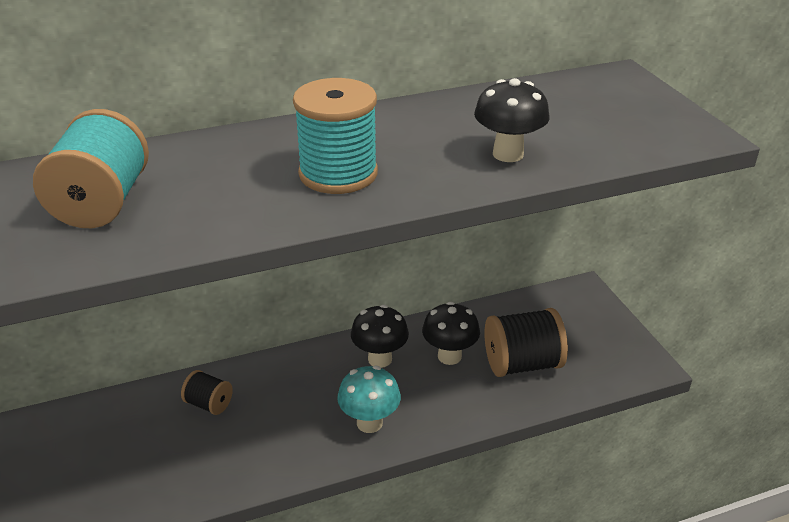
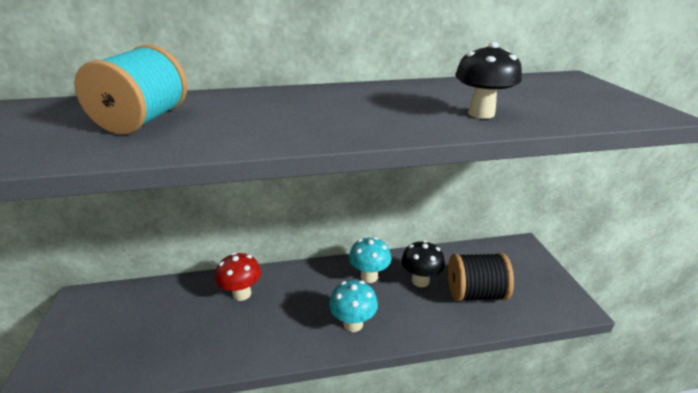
camera: 10 degrees right, 5 degrees down
black spool [181,370,233,415] -> red mushroom [215,253,261,301]
turquoise spool [293,78,378,194] -> none
black mushroom [351,305,409,368] -> turquoise mushroom [349,237,391,283]

